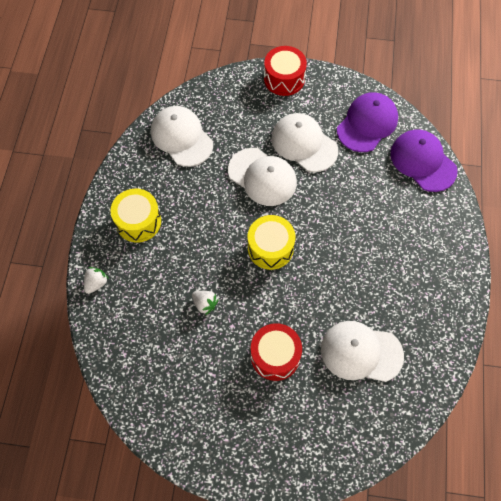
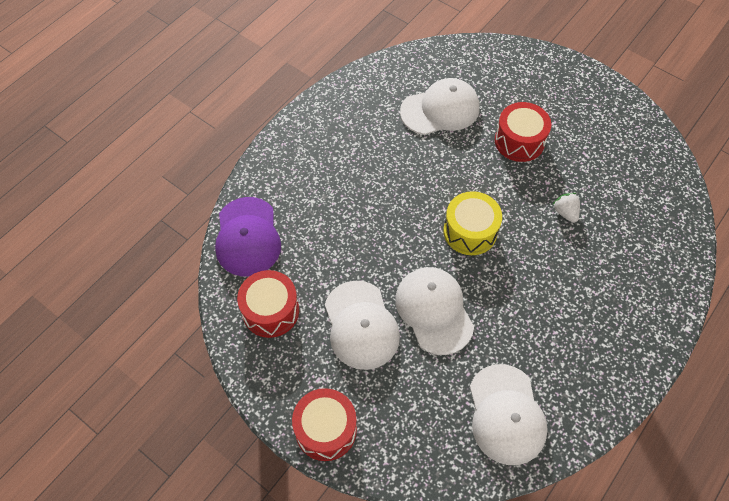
camera: 150 degrees left, 5 degrees down
white strawberry [84,267,109,294] -> none
yellow drum [110,189,161,243] -> none
white cap [321,321,404,382] -> white cap turned 60 degrees counterclockwise [400,78,479,135]
purple cap [337,92,398,152] -> red drum [237,270,299,338]

